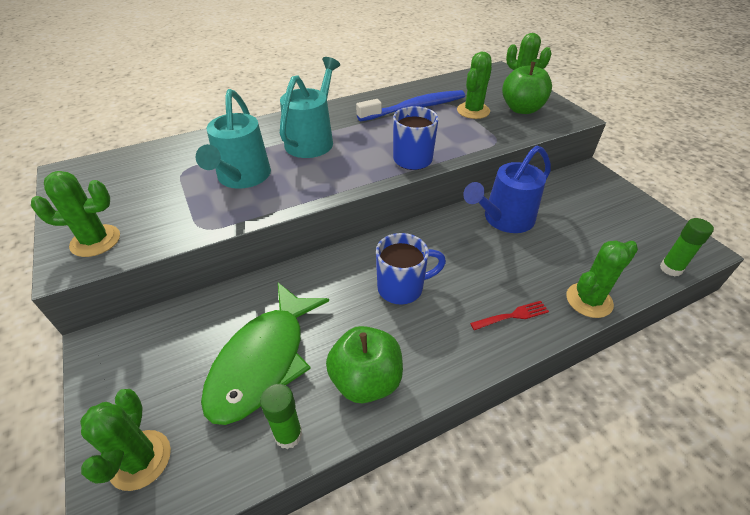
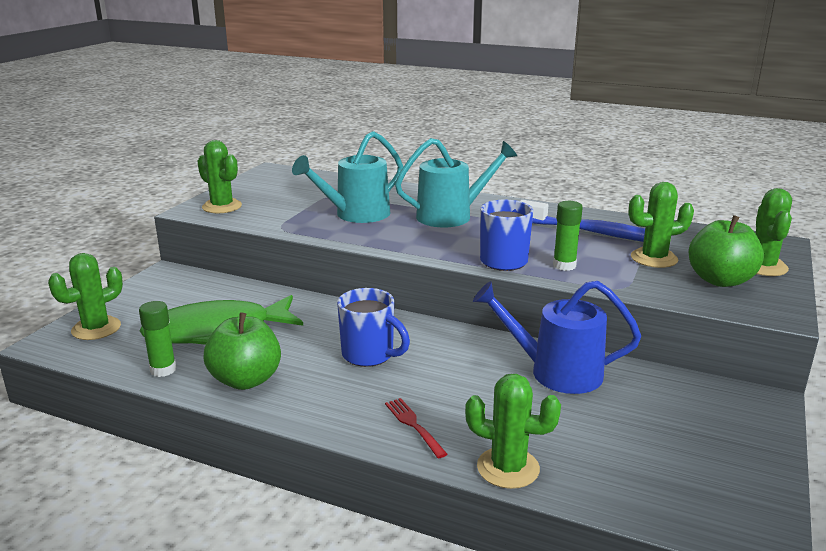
camera: 50 degrees right, 20 degrees down
red fork [470,301,549,330] -> red fork turned 150 degrees counterclockwise [385,398,447,458]
green glue stick [660,218,714,276] -> green glue stick moved to [553,201,583,271]

